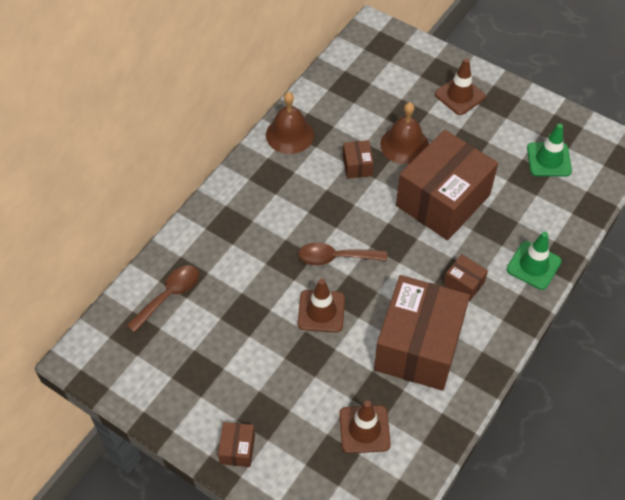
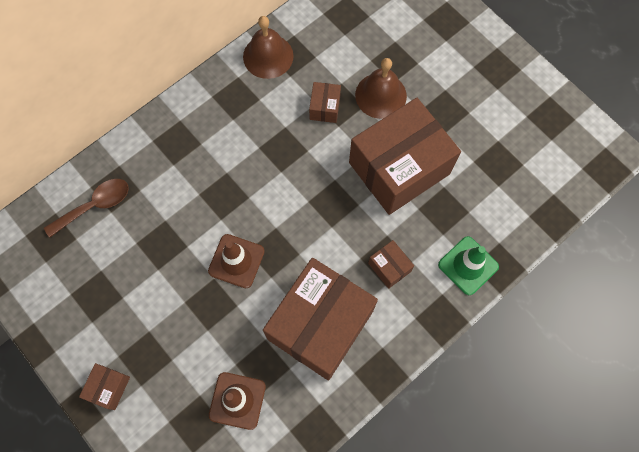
camera: 15 degrees right, 15 degrees up
brown spoon [298,242,387,265] -> none
brown traffic cone [435,58,486,115] -> none
green traffic cone [527,123,572,176] -> none

